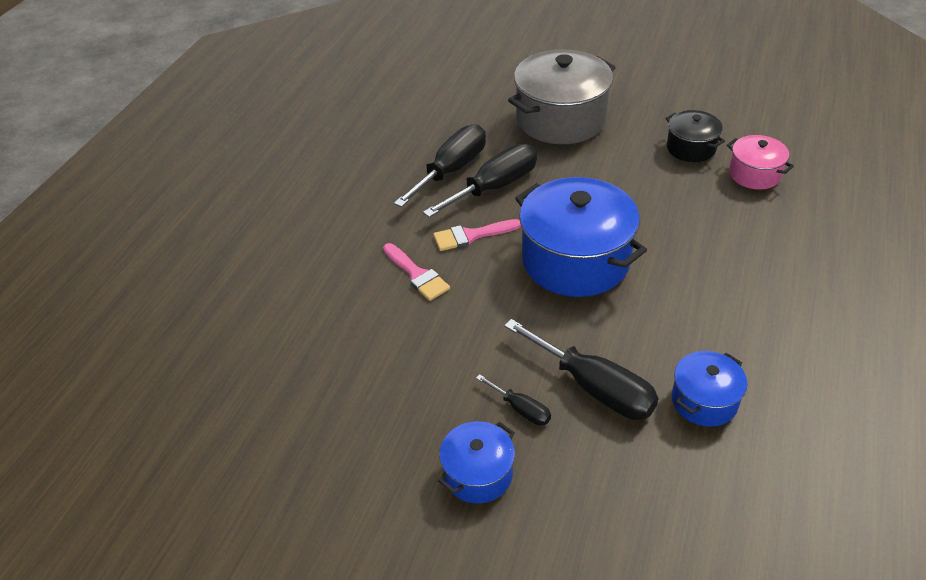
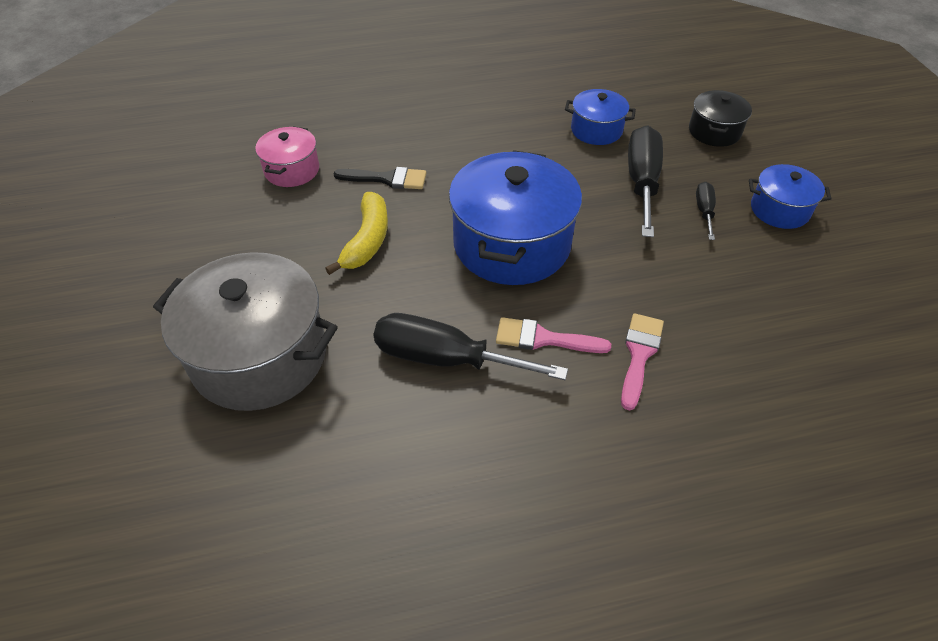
camera: 125 degrees left, 5 degrees up
black screwdriver [394,125,486,207] -> none
pink brush [433,219,521,251] -> pink brush turned 150 degrees clockwise [496,317,611,353]
black pot [666,110,725,162] -> black pot moved to [689,90,752,147]
none -> yellow banana [325,192,388,275]
none -> black brush [333,167,426,189]

